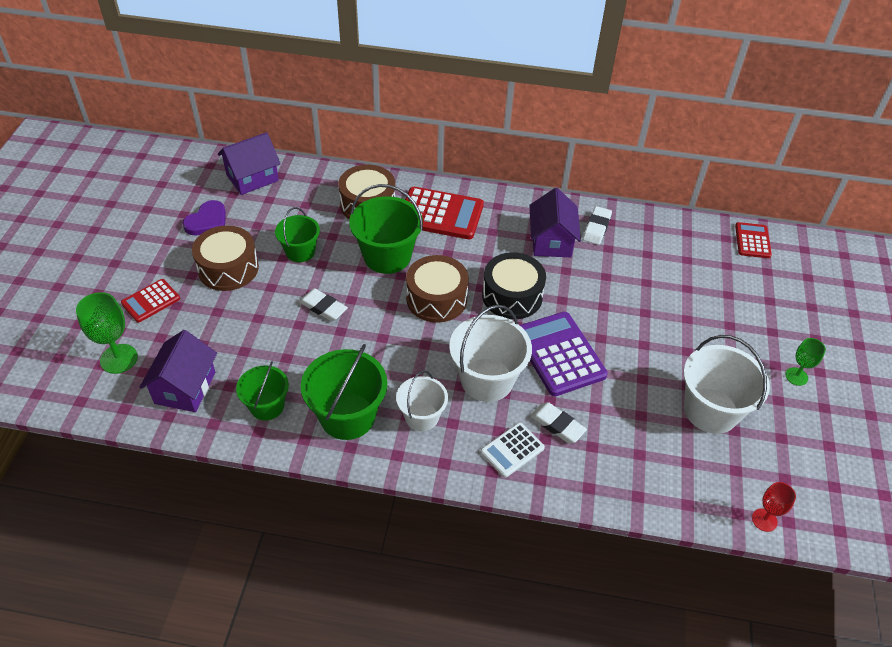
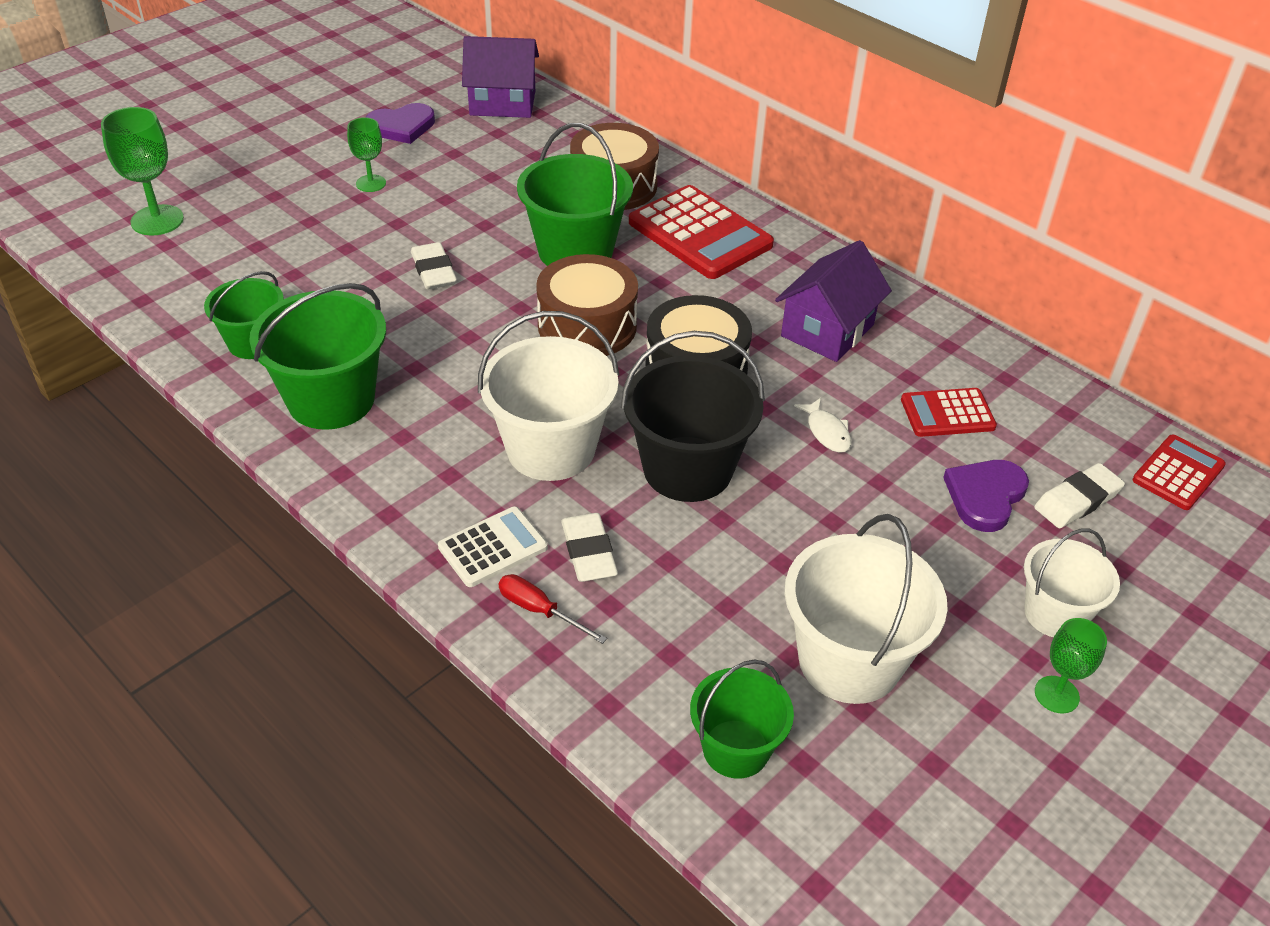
camera: 35 degrees right, 5 degrees down
red calculator [121,279,180,323] -> red calculator moved to [901,388,997,437]
purple house [139,330,217,412] -> none
brown drum [192,225,259,291] -> green goblet [347,117,386,192]
green bucket [275,207,320,262] -> green bucket moved to [690,659,794,779]
white bucket [396,370,448,431] -> white bucket moved to [1024,528,1120,637]
white calculator [481,422,545,478] -> white calculator turned 150 degrees clockwise [438,506,548,587]
purple calculator [520,312,608,396] -> black bucket [621,331,765,502]
white eraser [583,206,612,245] -> white eraser moved to [1034,463,1125,528]
red goblet [752,482,796,532] -> none
none -> red screwdriver [498,574,607,644]
none -> white fish [794,398,851,453]
none -> purple heart [943,460,1029,532]

